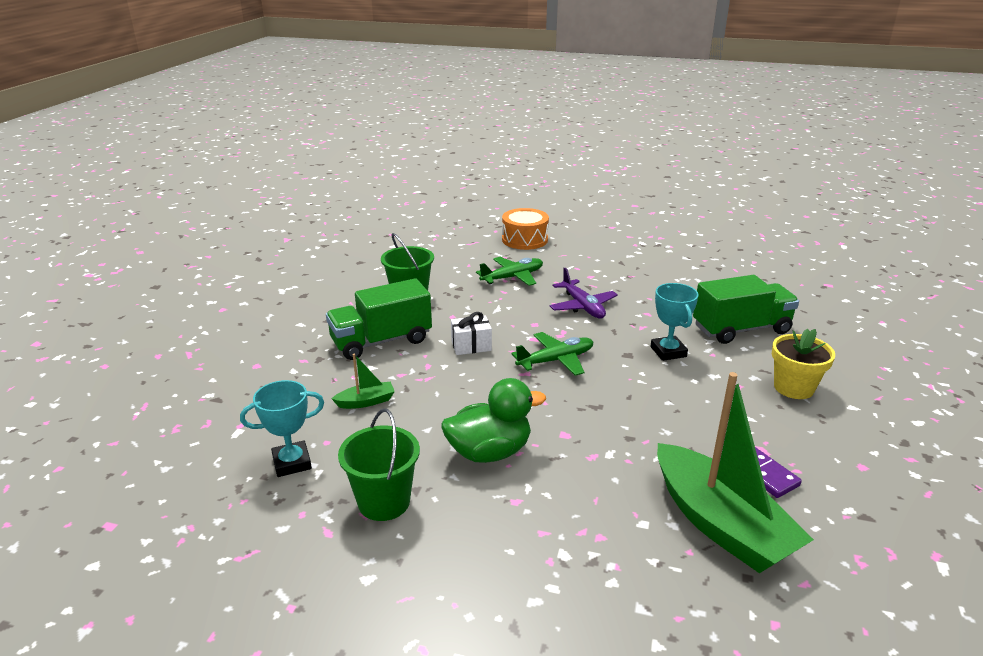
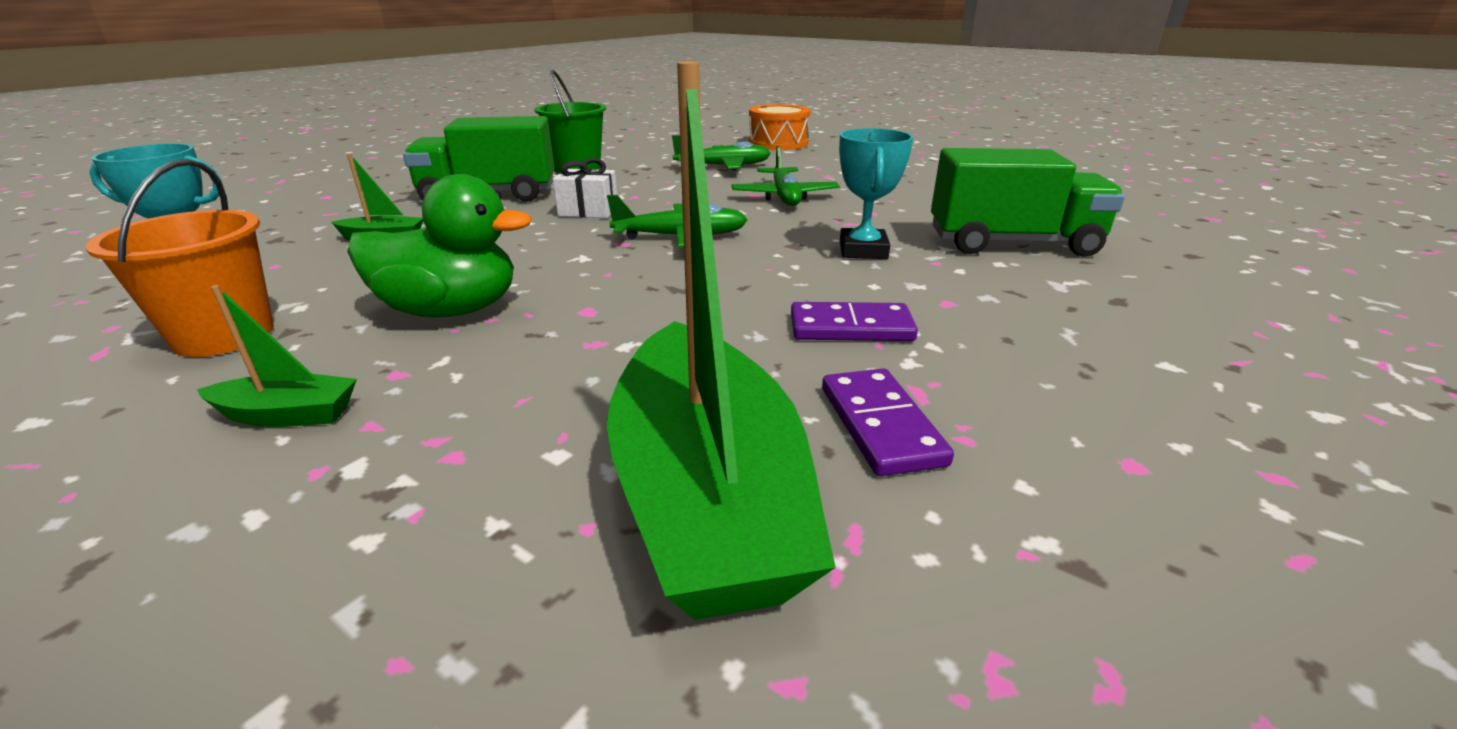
camera: 20 degrees right, 0 degrees up
green bucket [338,408,420,521] -> orange bucket [85,159,274,357]
purple plane [550,268,618,318] -> green plane [731,146,840,206]
yellow flower pot [772,329,835,399] -> none
none -> green boat [197,285,357,427]
none -> purple domino [791,302,918,341]

